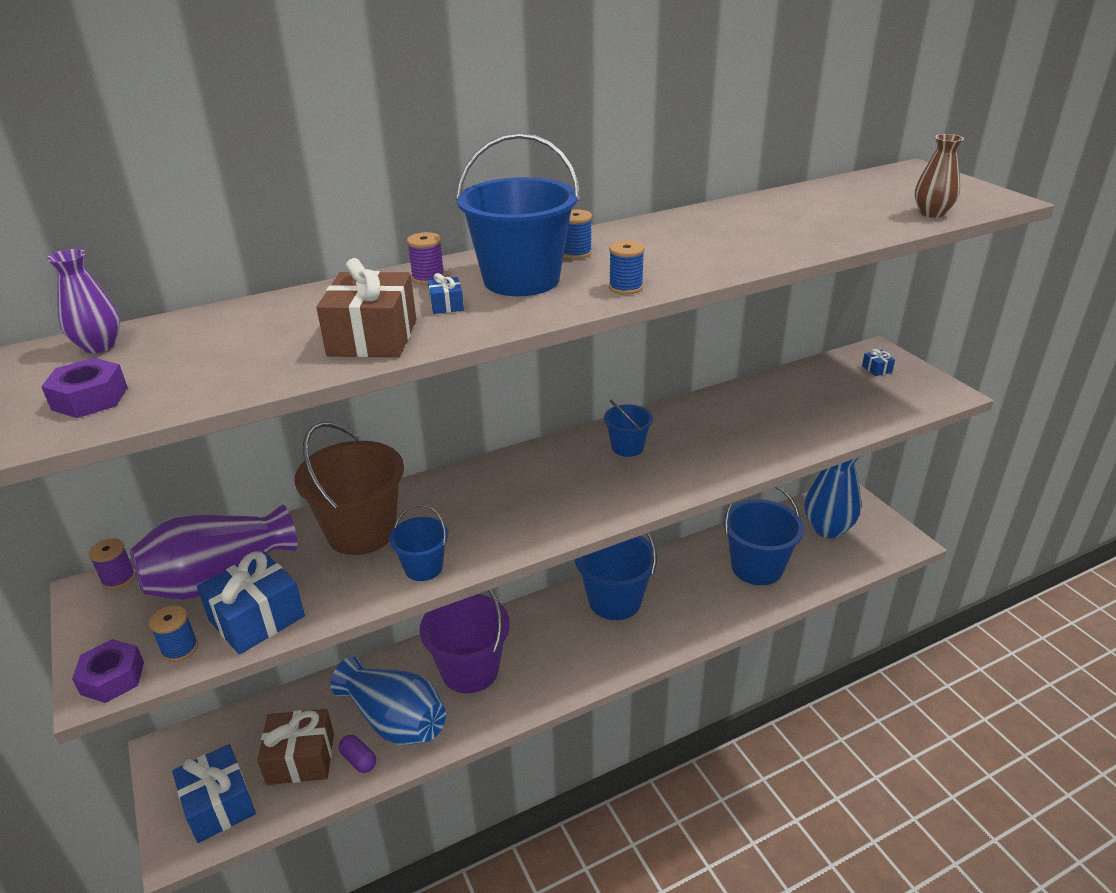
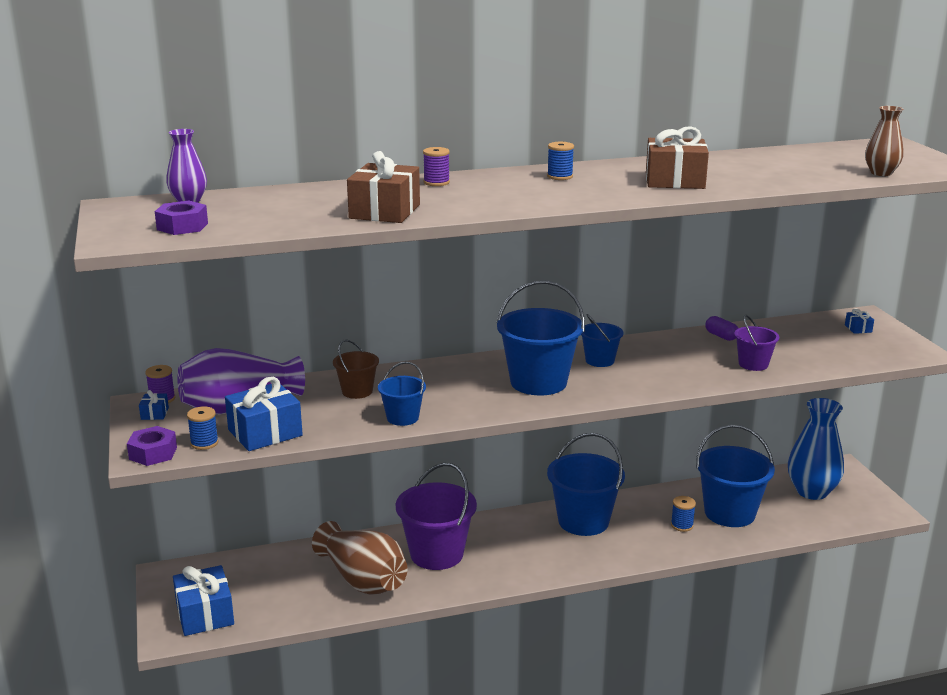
camera: 10 degrees right, 10 degrees down
brown gift [257,709,334,785] -> brown gift moved to [646,126,709,189]
brown bucket [295,422,404,555] -> brown bucket [333,340,379,399], size x0.53
blue vase [330,657,446,745] -> brown vase [312,521,408,595]
purple capsule [339,735,376,773] -> purple capsule moved to [705,316,739,341]
blue gift [428,273,464,314] -> blue gift moved to [139,390,169,420]
blue bucket [456,133,580,296] -> blue bucket moved to [497,280,585,395]
blue spool [609,240,645,295] -> blue spool moved to [671,496,696,532]
none -> purple bucket [734,315,779,371]

